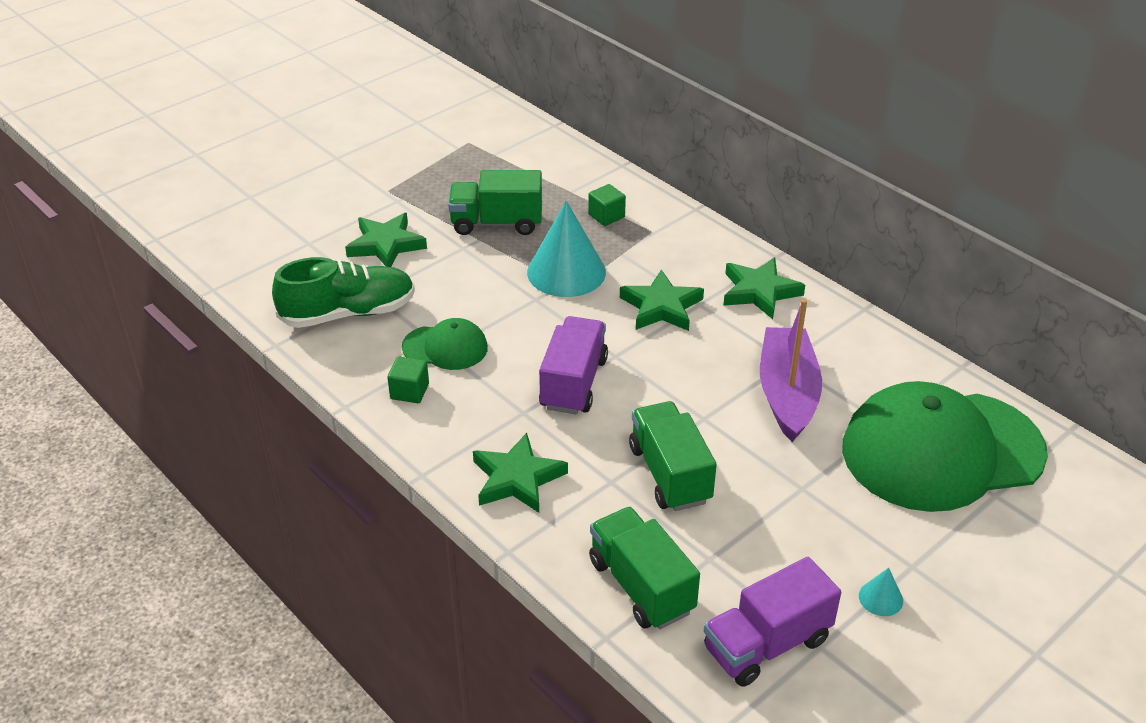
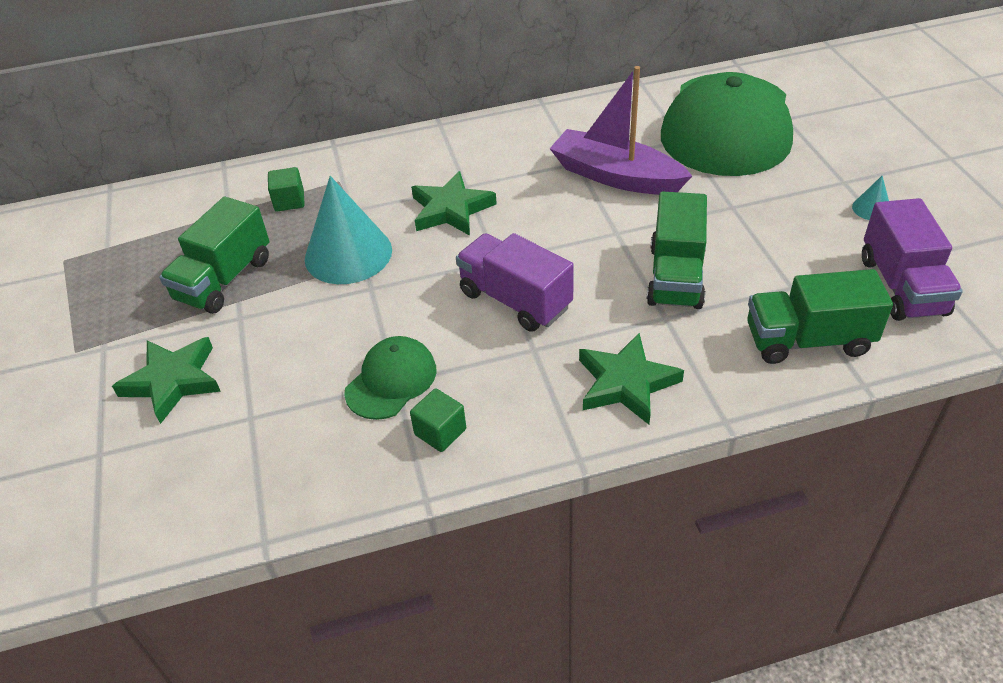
camera: 60 degrees left, 5 degrees up
green shoe [272,257,415,328] -> none
green truck [629,401,717,511] -> green truck turned 90 degrees counterclockwise [647,192,707,309]
green star [723,258,805,319] -> none

